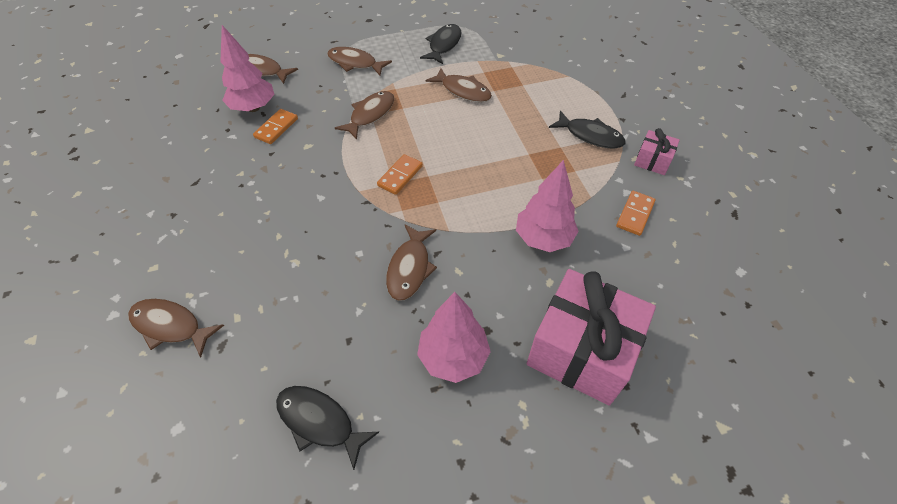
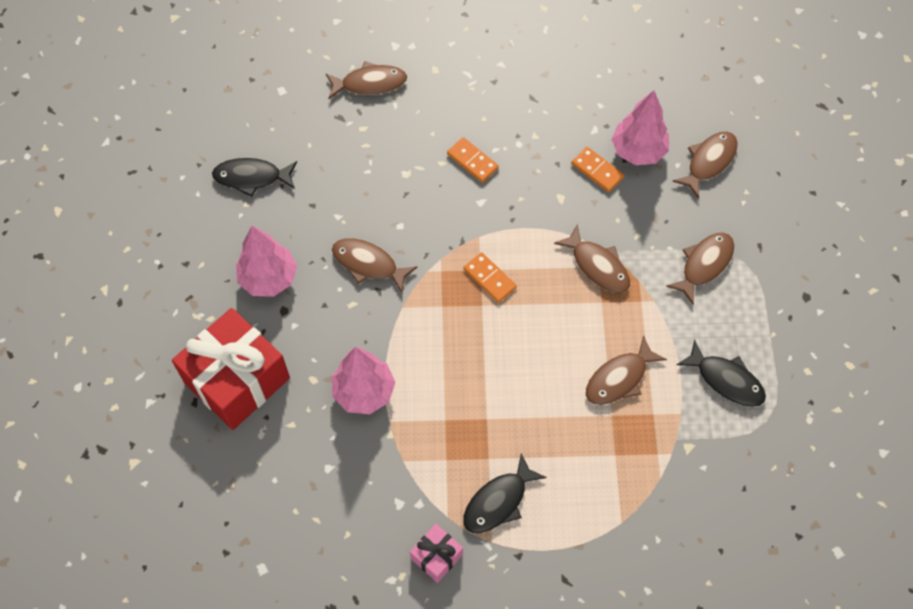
camera: 105 degrees right, 10 degrees up
brown fish [128,299,224,357] -> brown fish turned 45 degrees clockwise [326,61,407,99]
black fish [276,386,379,470] -> black fish turned 135 degrees counterclockwise [212,158,297,197]
pink gift [527,269,656,406] -> red gift [172,308,290,430]
orange domino [616,191,656,236] -> orange domino moved to [447,137,499,183]

